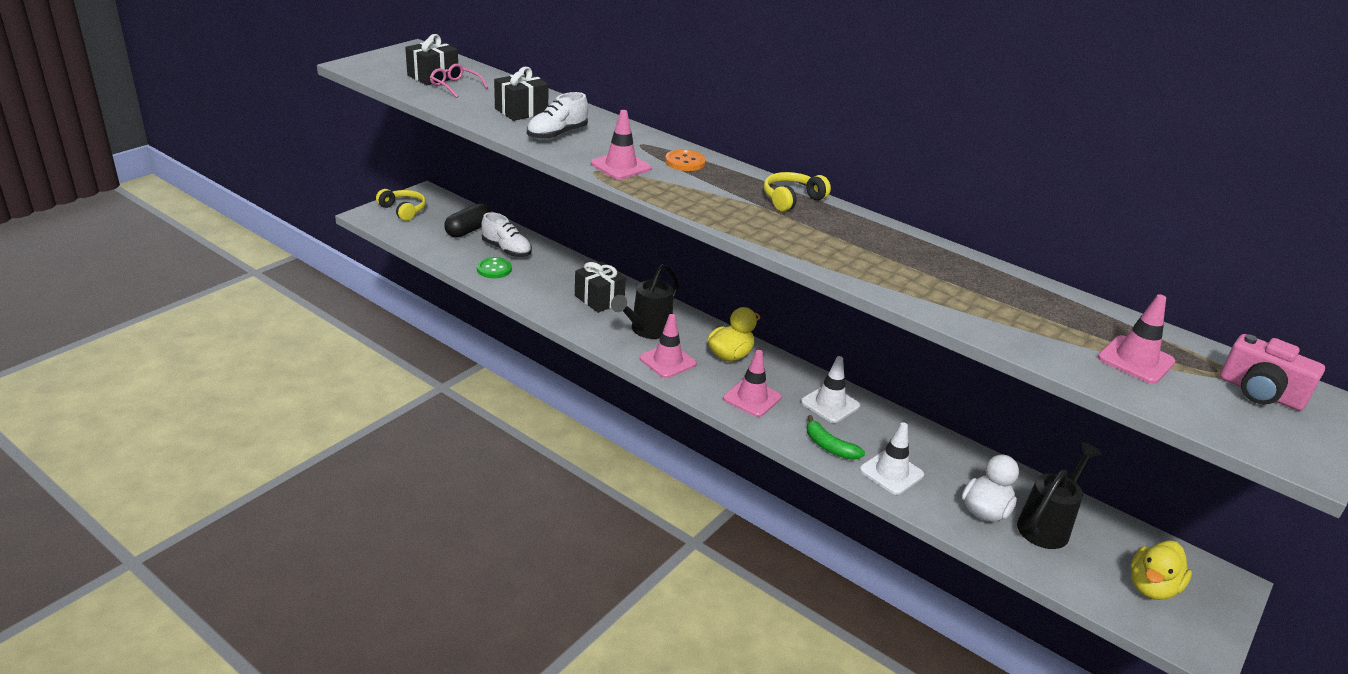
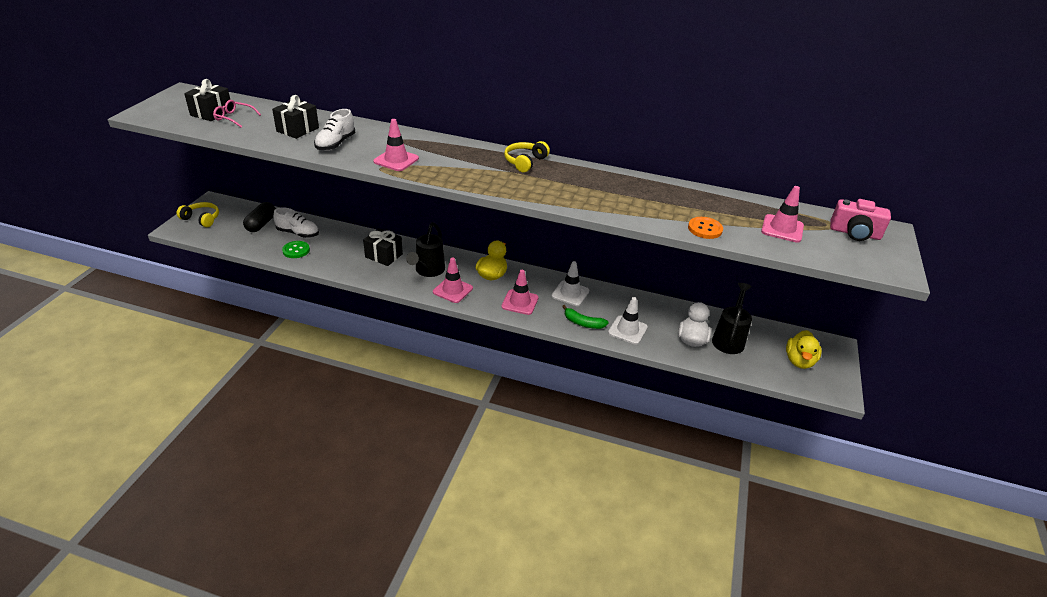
camera: 20 degrees left, 5 degrees up
orange button [665,149,706,171] -> orange button moved to [688,217,723,239]

